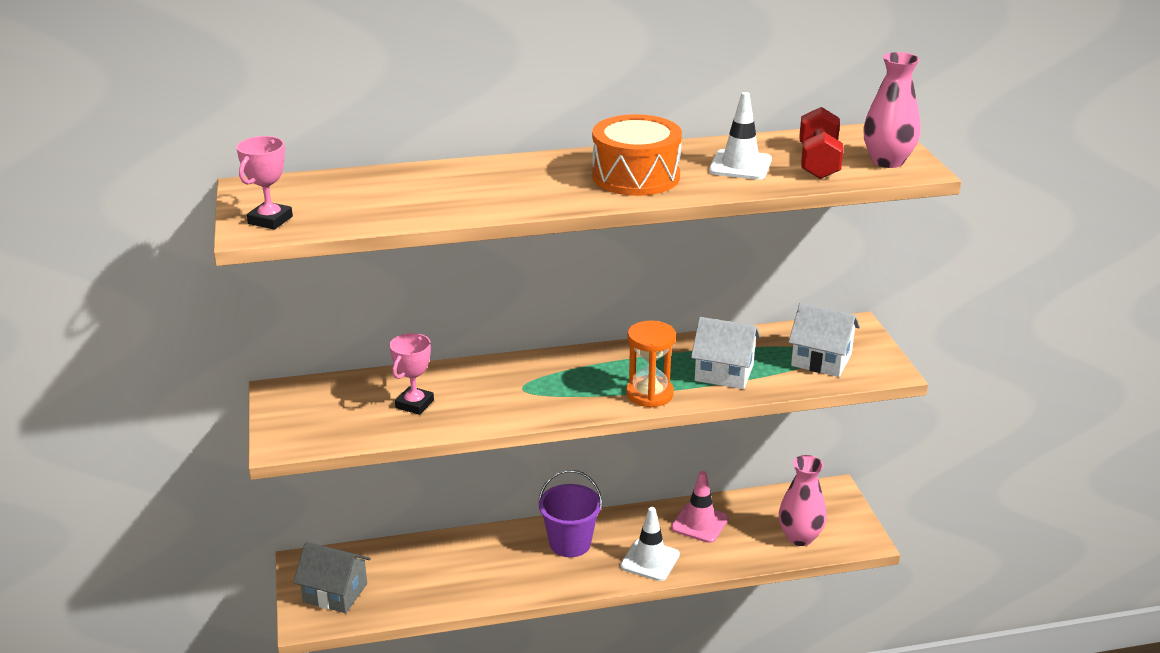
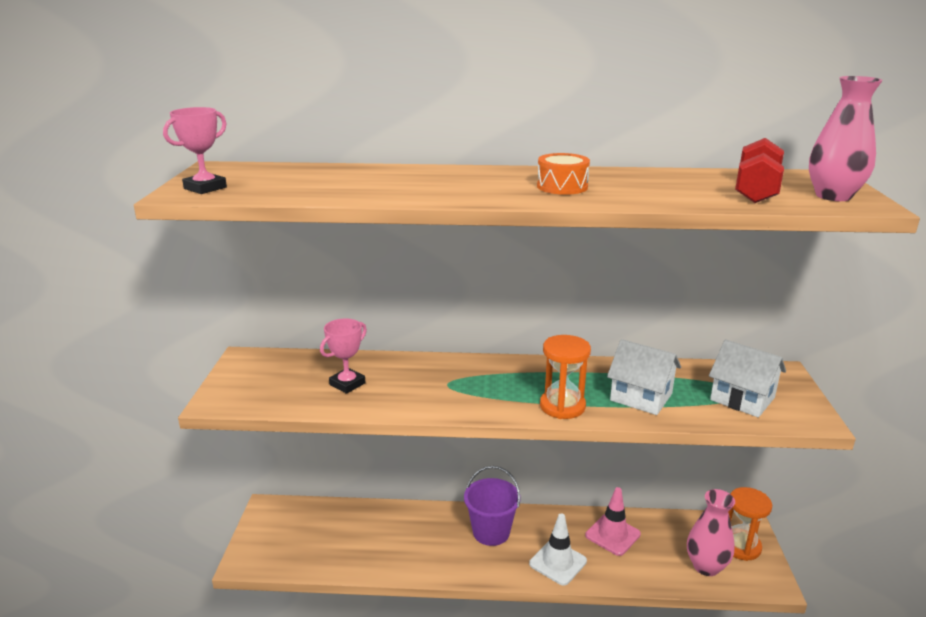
camera: 15 degrees right, 5 degrees down
grey house [293,542,371,613] -> none
orange drum [592,114,682,196] -> orange drum [537,153,590,195], size x0.58
white traffic cone [709,92,772,180] -> none
none -> orange hourglass [728,487,772,561]

